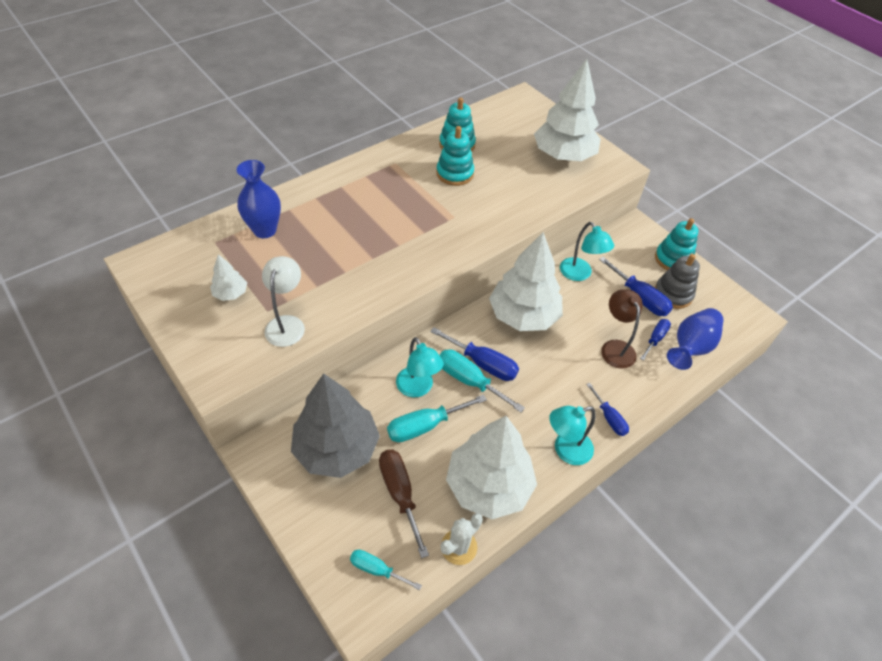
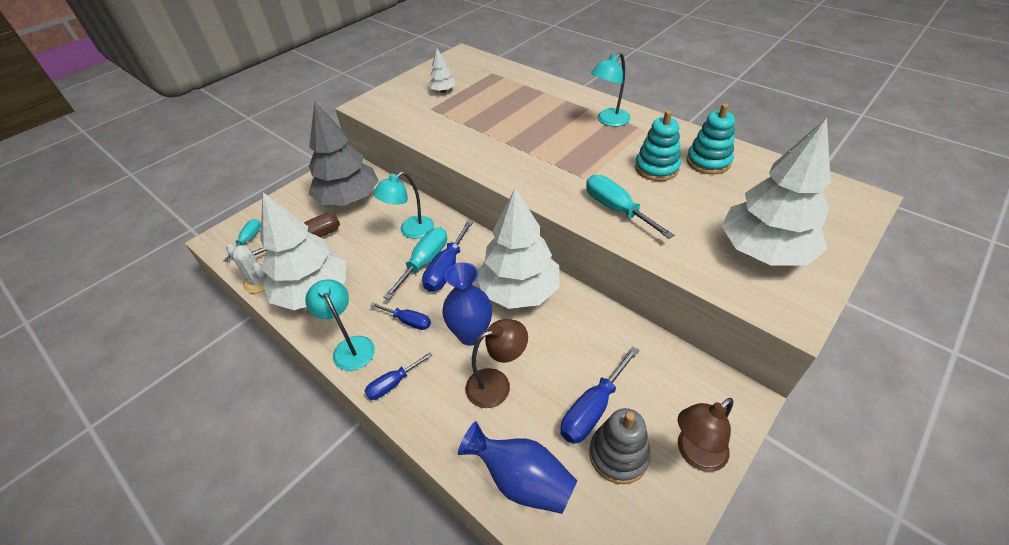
camera: 85 degrees right, 5 degrees down
blue vase [237,160,281,238] -> blue vase moved to [442,262,492,346]
white lamp [262,256,305,347] -> none
turquoise screwdriver [387,395,487,442] -> turquoise screwdriver moved to [586,175,674,239]
turquoise lamp [560,222,614,281] -> turquoise lamp moved to [591,53,630,127]
blue screwdriver [640,319,671,360] -> blue screwdriver moved to [370,303,431,330]
turquoise stacking toy [655,218,698,270] -> brown lamp [678,398,733,472]

